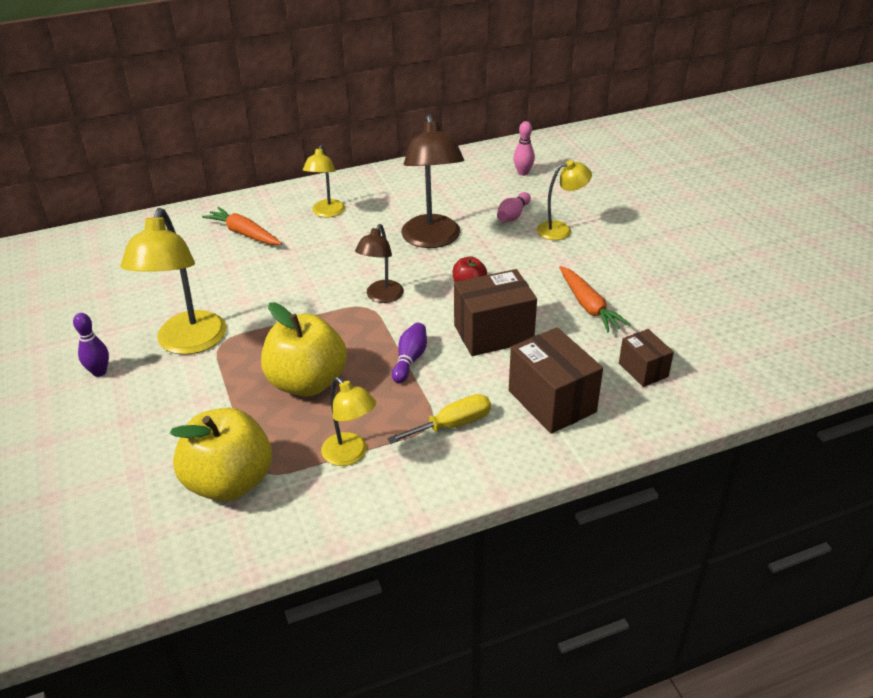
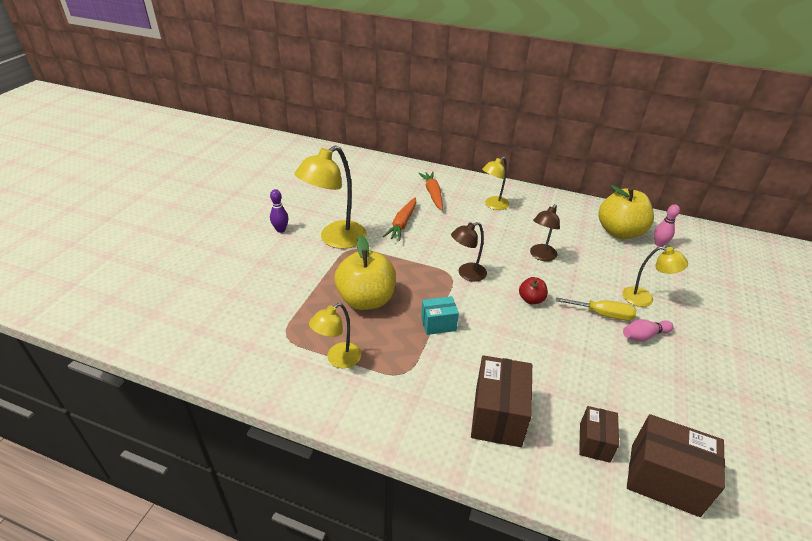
camera: 40 degrees right, 0 degrees up
yellow apple [170,408,272,502] -> yellow apple moved to [599,185,654,239]
yellow lamp [321,377,376,466] -> yellow lamp turned 45 degrees clockwise [309,303,361,368]
yellow screwdriver [387,394,491,444] -> yellow screwdriver moved to [556,297,636,321]
purple bowling pin [392,323,427,383] -> turquoise box [421,296,459,335]
brown lamp [402,114,464,248] -> brown lamp [530,204,560,261], size x0.58
brown box [454,269,537,356] -> brown box moved to [627,414,725,517]
pink bowling pin [497,192,531,222] -> pink bowling pin moved to [623,319,674,341]
orange carrot [559,266,631,332] -> orange carrot moved to [383,198,416,241]

